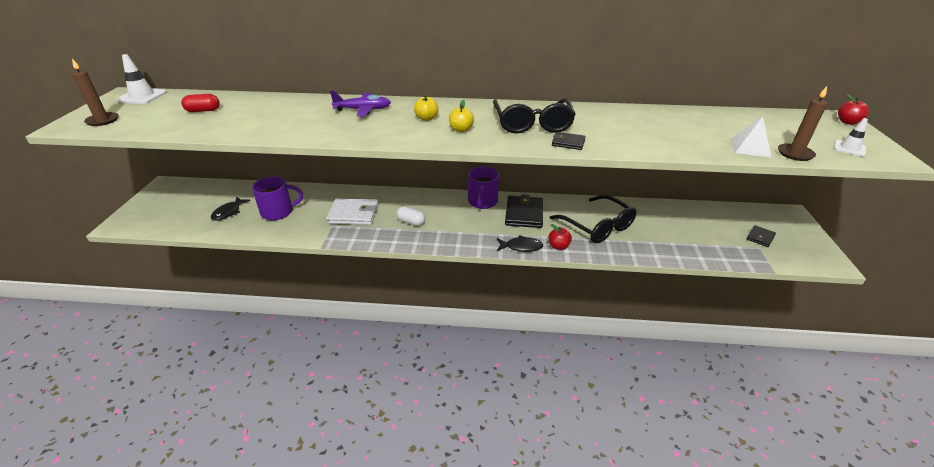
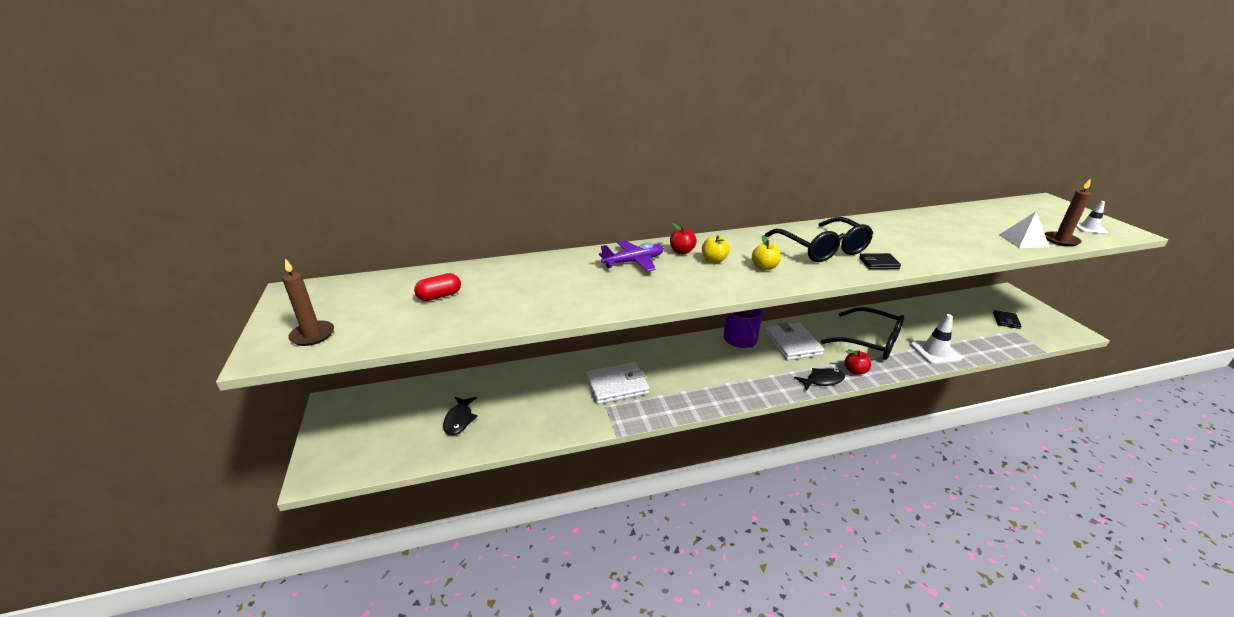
camera: 20 degrees left, 5 degrees down
white traffic cone [116,54,167,104] -> white traffic cone moved to [910,314,962,365]
purple mug [252,177,303,220] -> none
white capsule [396,206,425,226] -> none
black wallet [505,195,543,228] -> white wallet [765,322,824,360]
red apple [838,94,869,125] -> red apple moved to [670,223,697,254]

